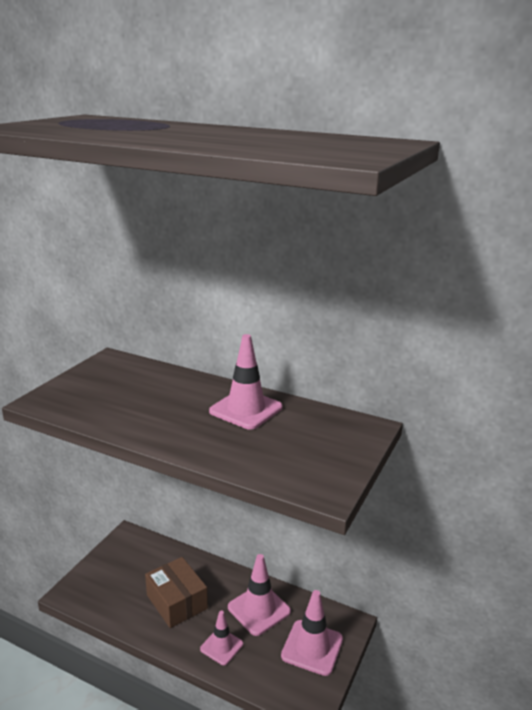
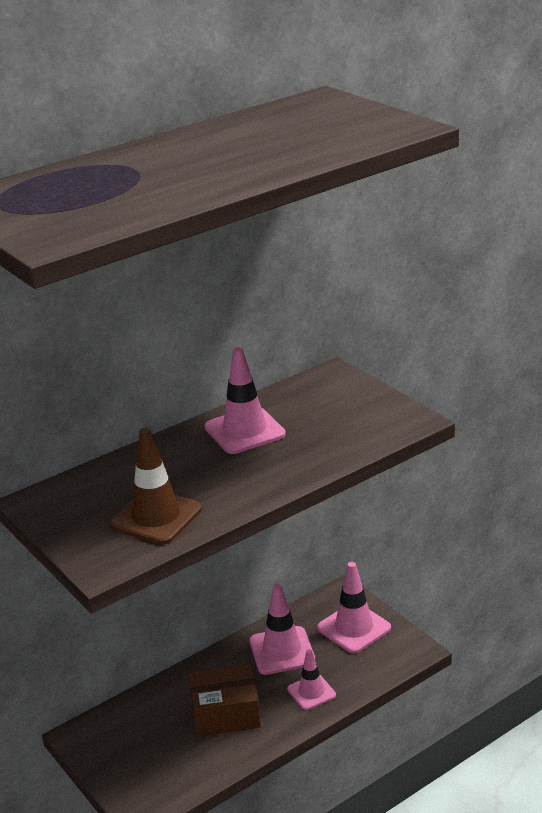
camera: 60 degrees left, 5 degrees up
none -> brown traffic cone [110,428,202,544]

